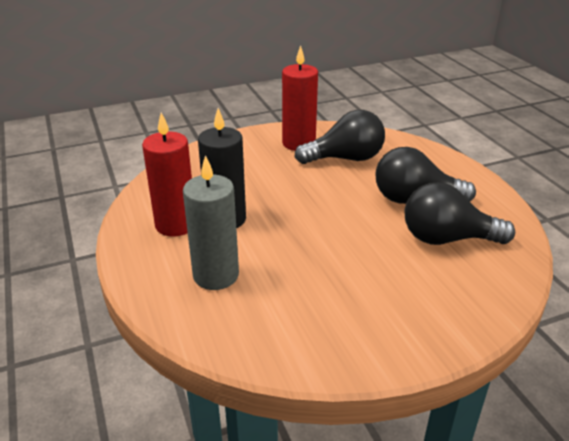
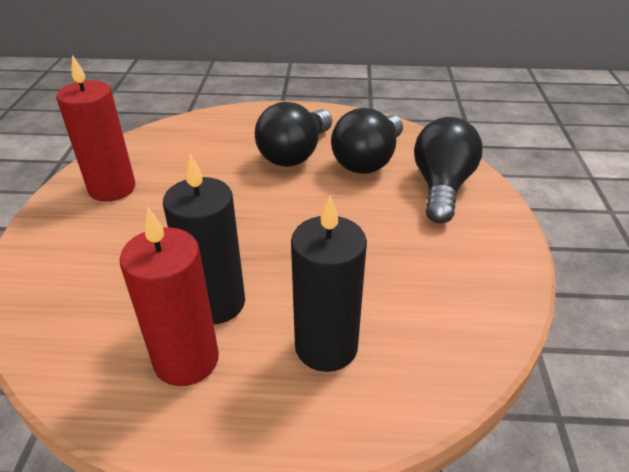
camera: 65 degrees left, 5 degrees up
grey candle [183,155,239,290] -> black candle [291,195,367,372]
black light bulb [295,110,385,164] -> black light bulb moved to [414,117,483,223]

